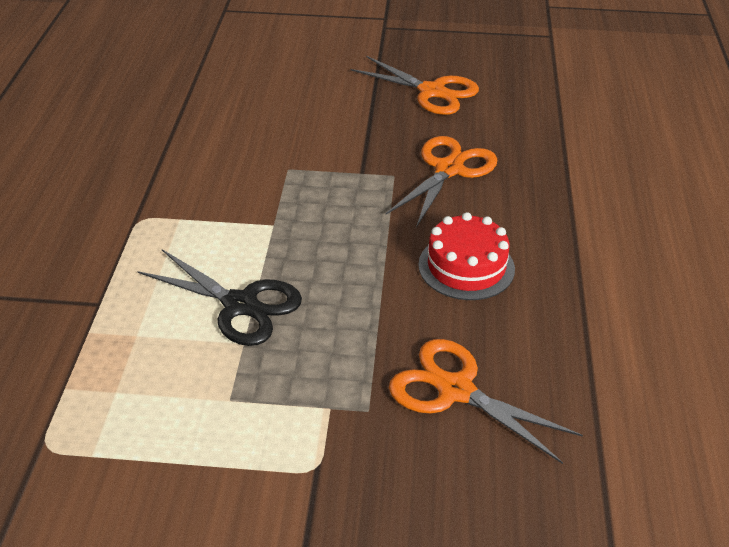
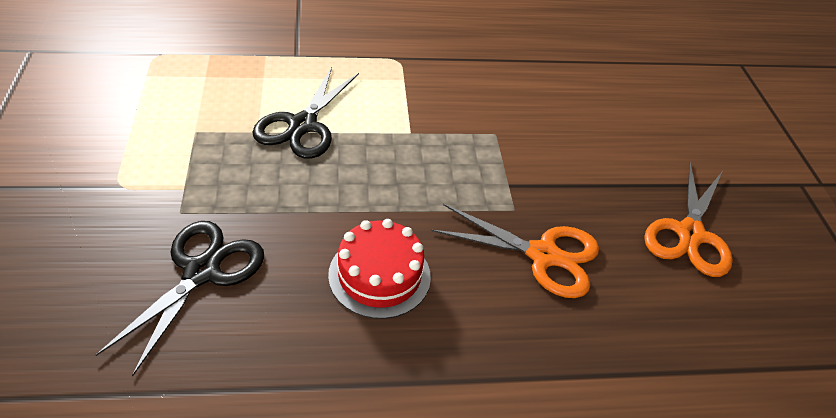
camera: 75 degrees right, 5 degrees up
orange scissors [389,339,583,464] -> black scissors [96,221,264,377]

